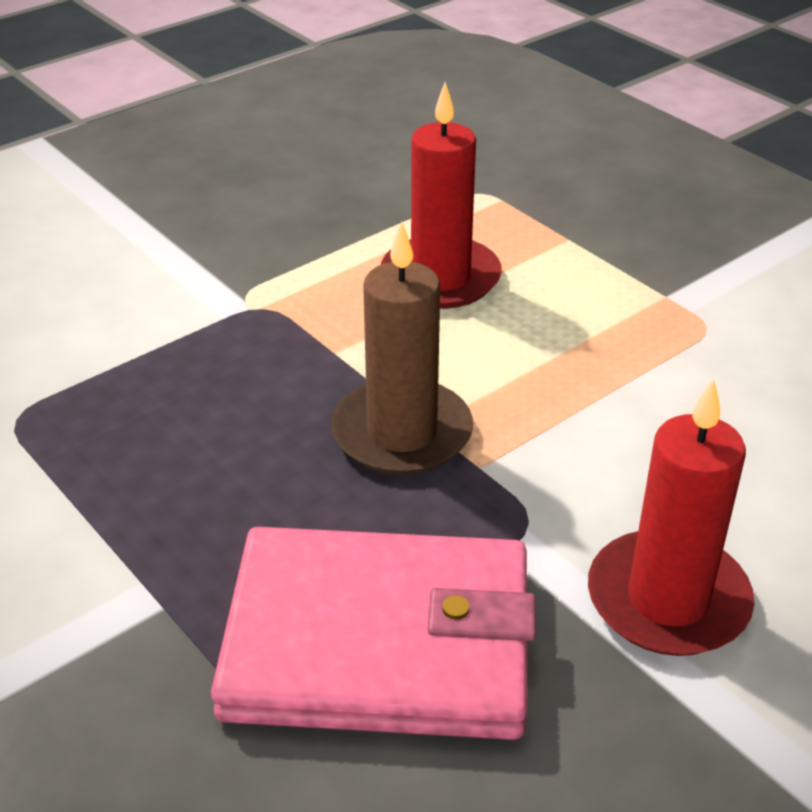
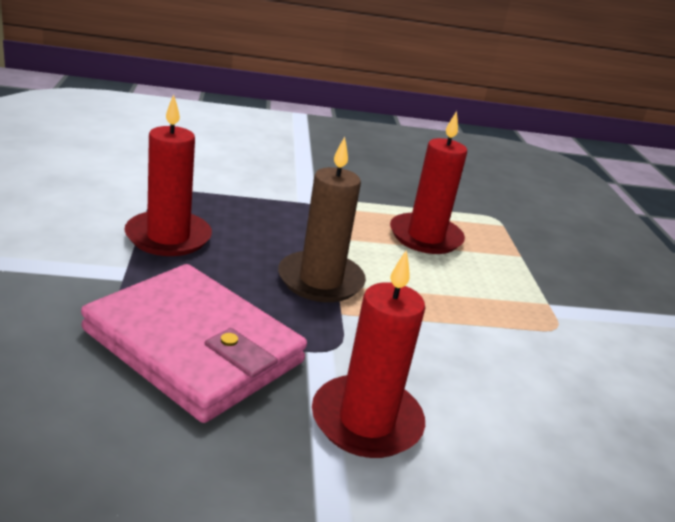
camera: 30 degrees right, 10 degrees down
none -> red candle [124,94,212,256]

